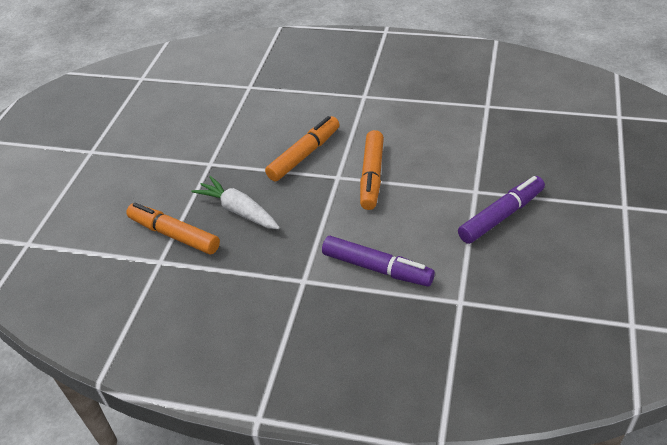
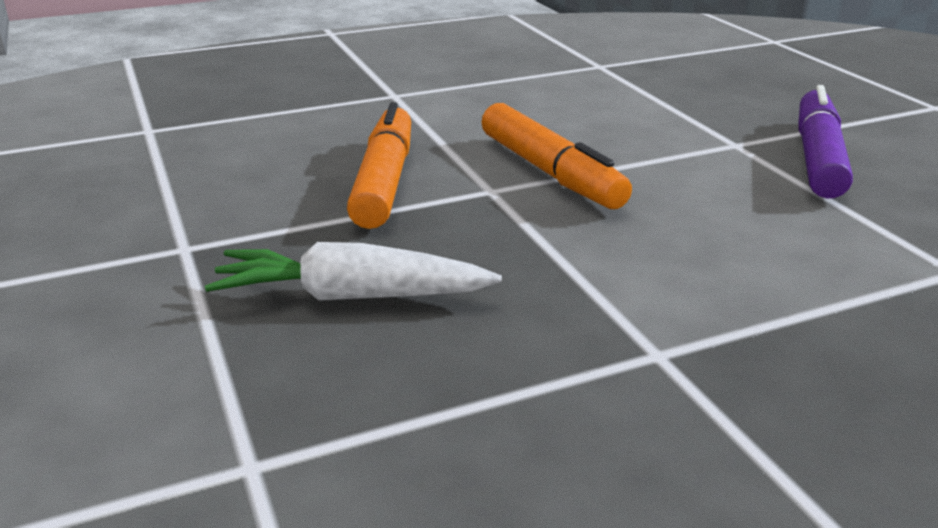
camera: 40 degrees left, 15 degrees down
orange marker [126,203,220,254] -> none
purple marker [322,236,435,287] -> none

